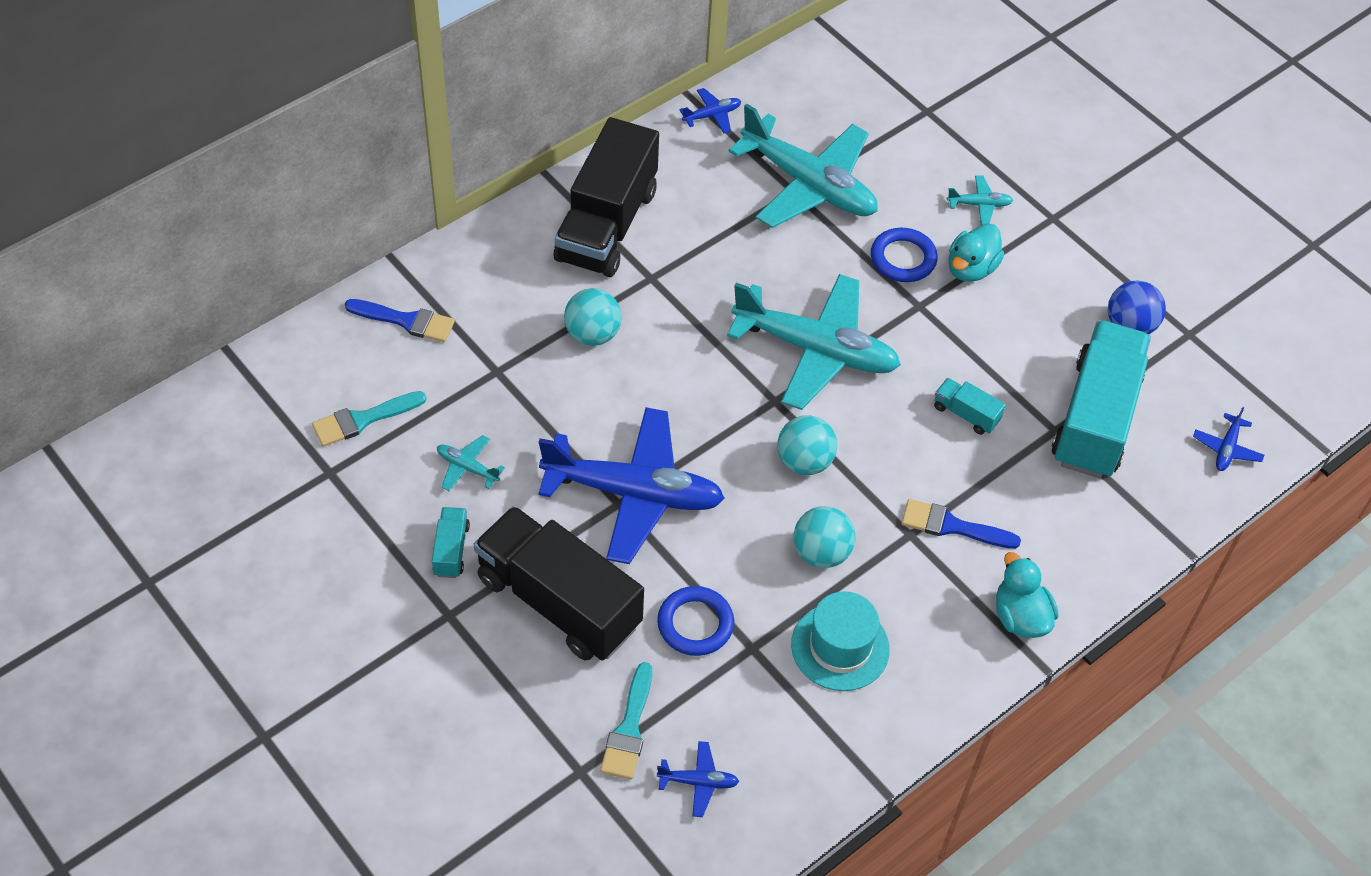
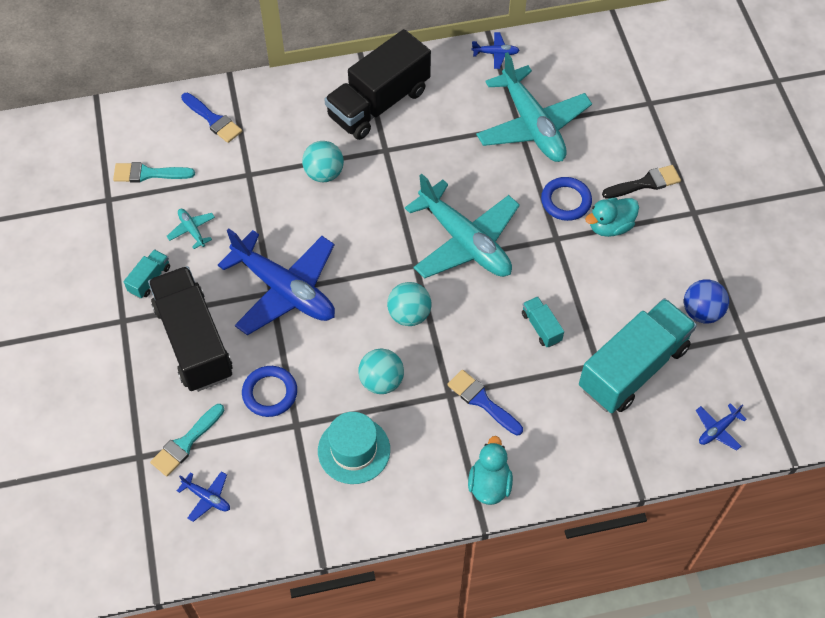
camera: 30 degrees right, 5 degrees up
turquoise plane [947,175,1013,226] -> black brush [602,165,681,199]

